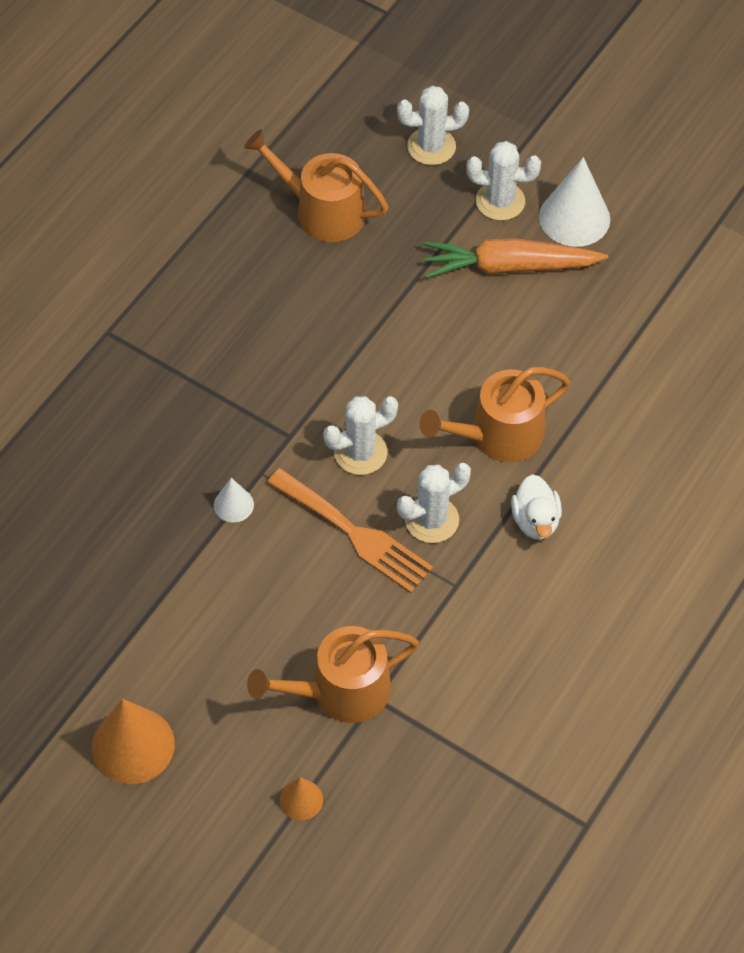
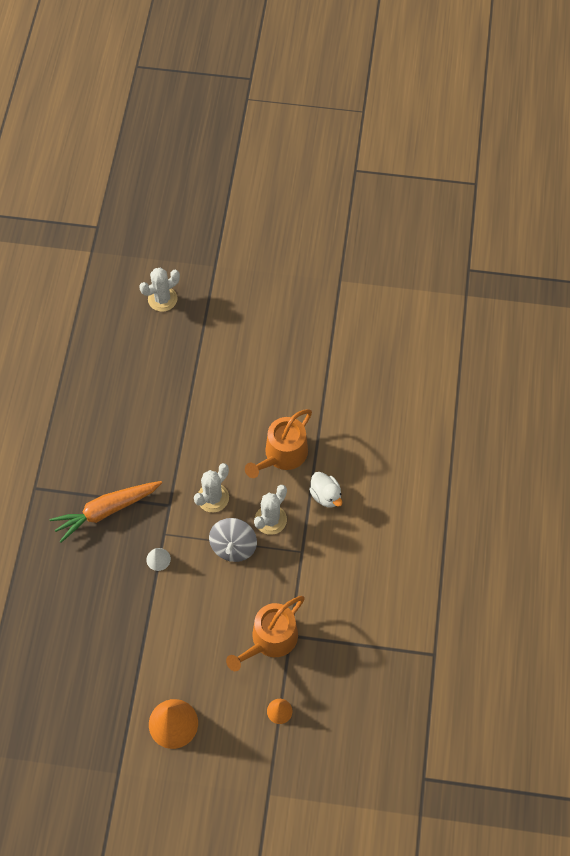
camera: 25 degrees left, 5 degrees up
orange watering can [244,130,389,242] -> none
orange fork [267,468,433,593] -> grey spinning top [209,518,257,562]
orange carrot [423,238,608,278] -> orange carrot moved to [50,481,162,543]
white cactus [466,141,541,221] -> none
white cone [539,157,610,247] -> none

